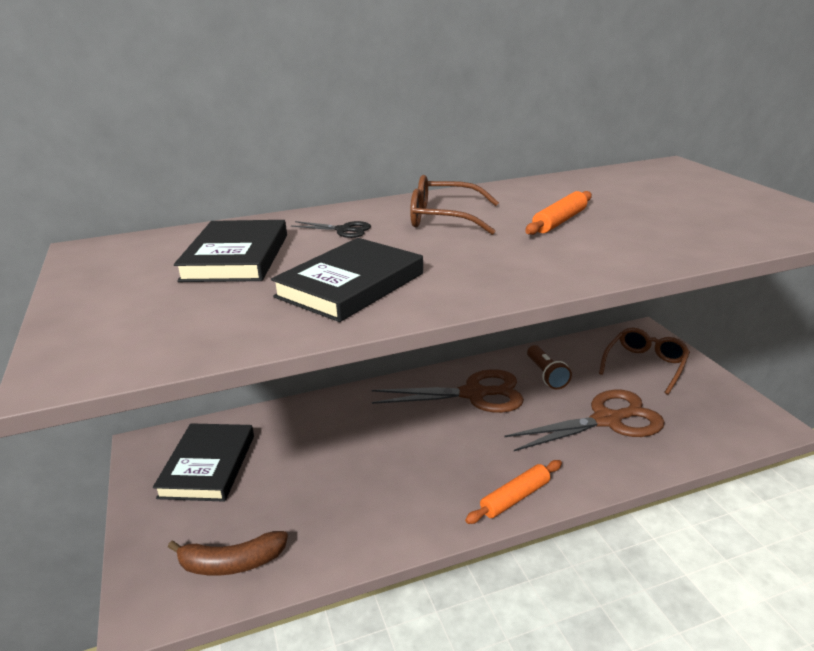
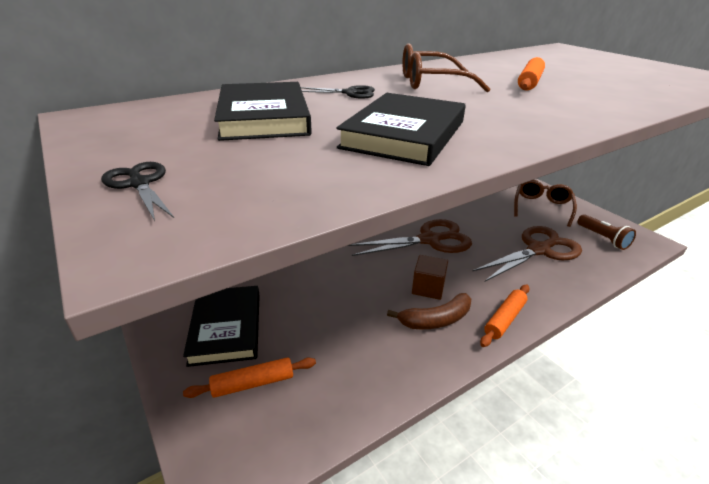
camera: 15 degrees left, 5 degrees up
brown banana [168,531,288,576] -> brown banana moved to [387,293,471,329]
brown flashlight [527,345,572,389] -> brown flashlight moved to [577,214,636,250]
none -> black scissors [101,162,174,221]
none -> orange rolling pin [183,357,316,398]
none -> brown cube [412,255,448,300]

